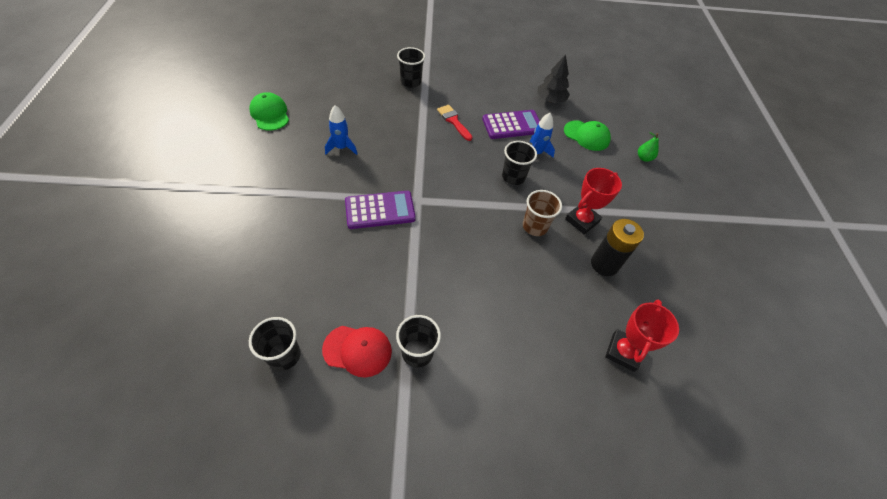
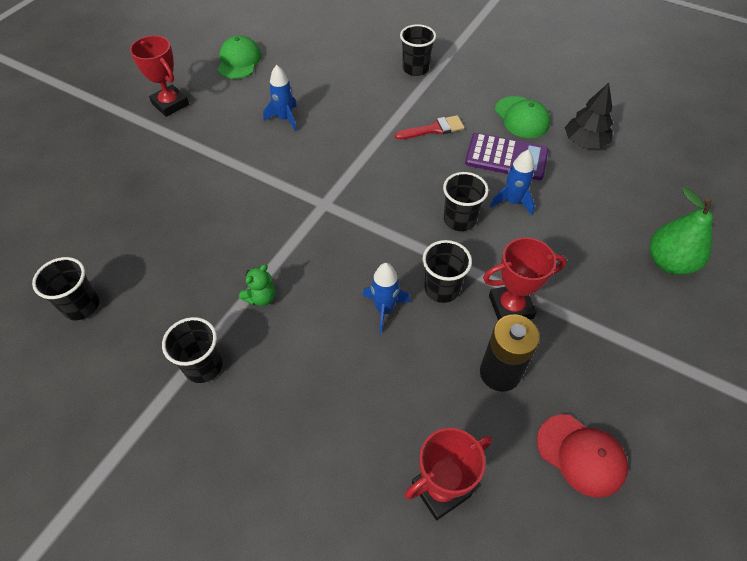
camera: 35 degrees right, 0 degrees up
red cap [322,326,392,378] -> red cap moved to [537,414,628,498]
purple calculator [345,191,416,229] -> none
red brush [437,105,472,141] -> red brush turned 75 degrees clockwise [395,115,464,140]
brown cup [523,190,562,236] -> black cup [422,240,472,303]
green cap [564,120,611,151] -> green cap moved to [495,96,550,138]
green pear [638,132,659,162] -> green pear [650,188,713,275], size x1.87
none -> red trophy [130,35,189,117]
none -> green teddy bear [239,264,275,306]
none -> blue rocket [363,263,410,334]

